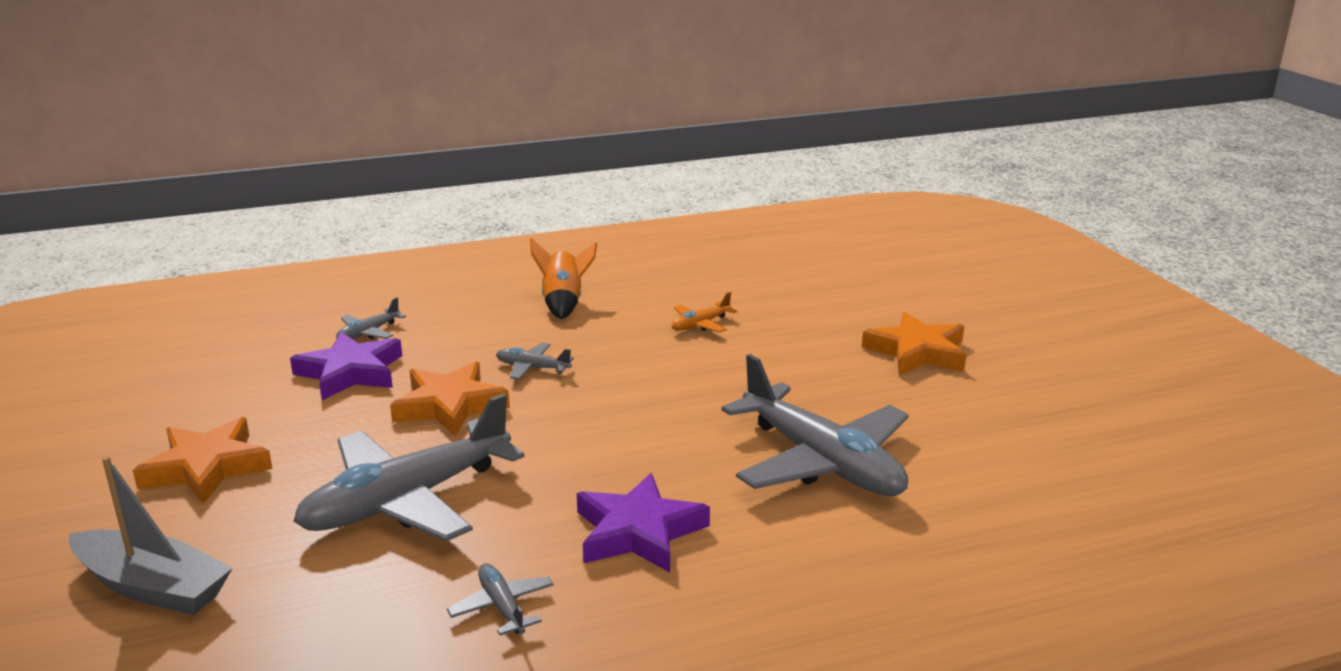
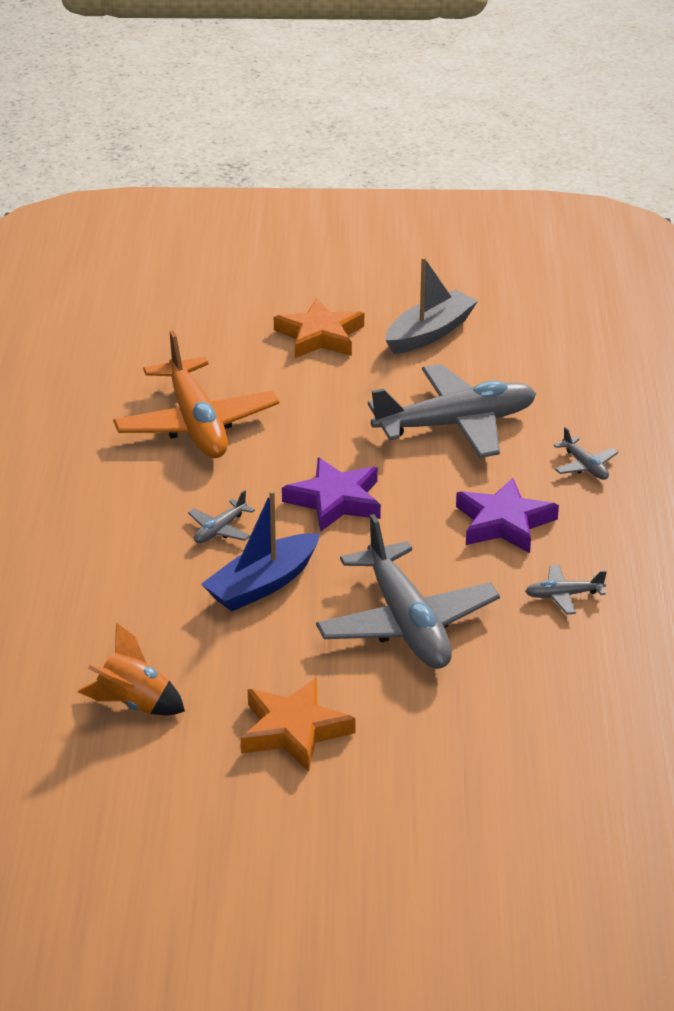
camera: 70 degrees left, 10 degrees up
grey boat [69,456,233,615] -> grey boat moved to [386,257,478,354]
purple star [290,332,402,400] -> purple star moved to [282,457,381,532]
grey plane [336,297,406,339] -> grey plane moved to [554,427,618,480]
orange star [390,362,510,436] -> blue boat [201,490,320,611]
orange rocket [530,238,597,319] -> orange rocket moved to [78,623,185,715]
orange plane [672,292,738,333] -> orange plane [113,330,279,458], size x2.38

